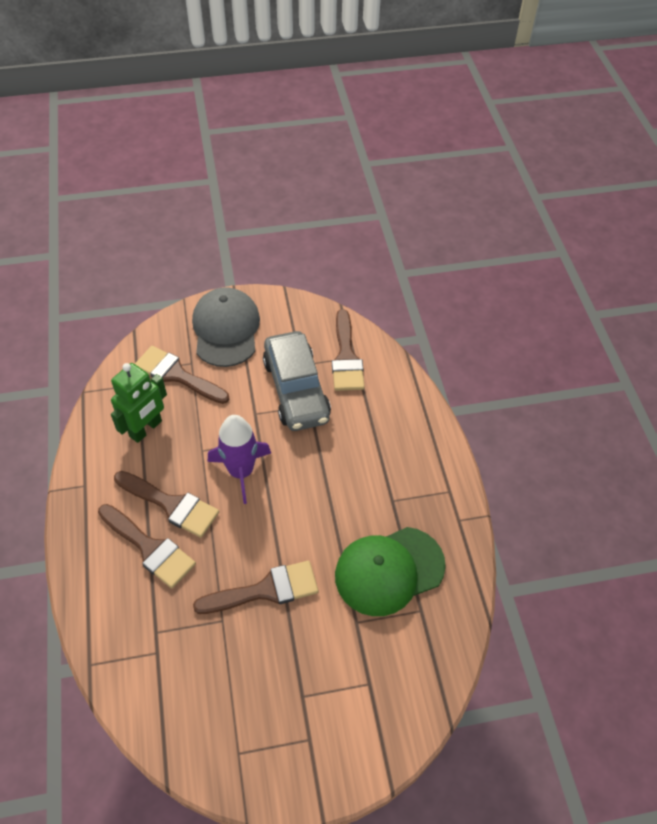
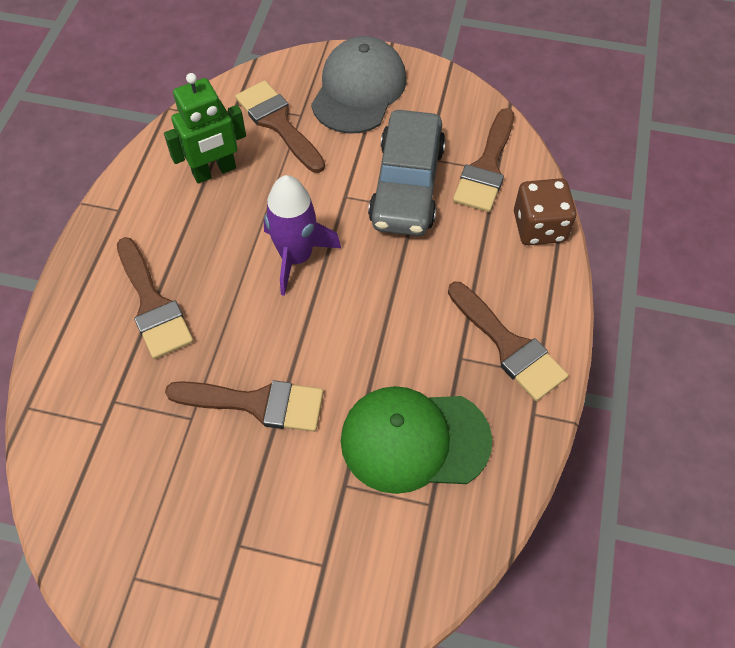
camera: 25 degrees right, 5 degrees up
brown brush [114,471,219,538] -> brown brush moved to [448,282,568,401]
none -> brown dice [514,178,576,245]

